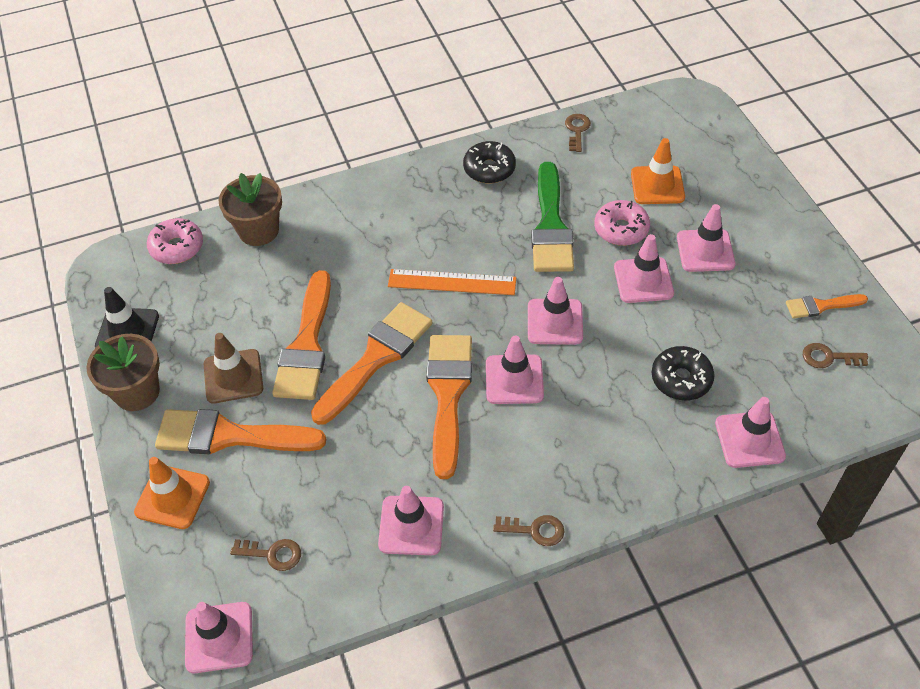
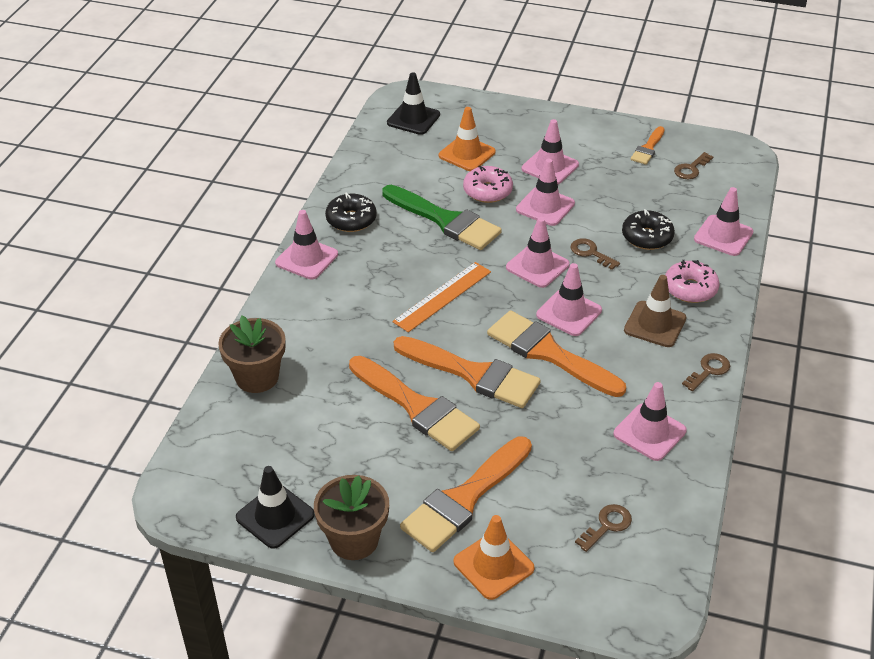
camera: 55 degrees left, 10 degrees down
pink donut [147,218,203,264] -> pink donut moved to [665,260,720,303]
pink traffic cone [185,602,253,673] -> pink traffic cone moved to [275,210,338,280]
brown traffic cone [204,333,263,404] -> brown traffic cone moved to [624,275,686,347]
orange brush [311,302,432,425] -> orange brush turned 135 degrees clockwise [394,336,541,408]
brown key [565,114,591,152] -> brown key moved to [570,238,620,270]
none -> black traffic cone [387,72,440,135]

